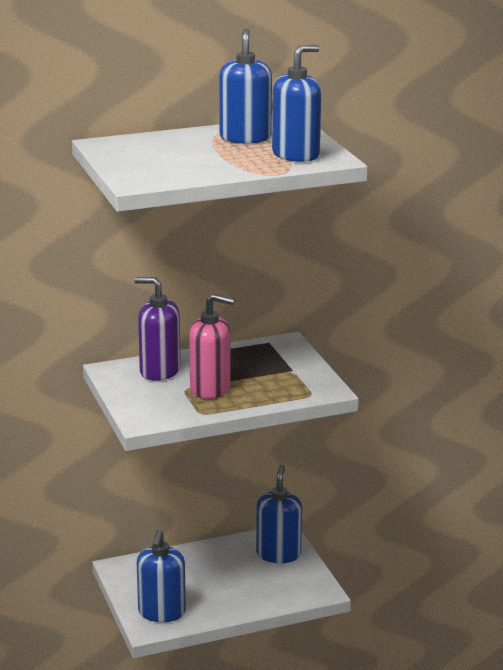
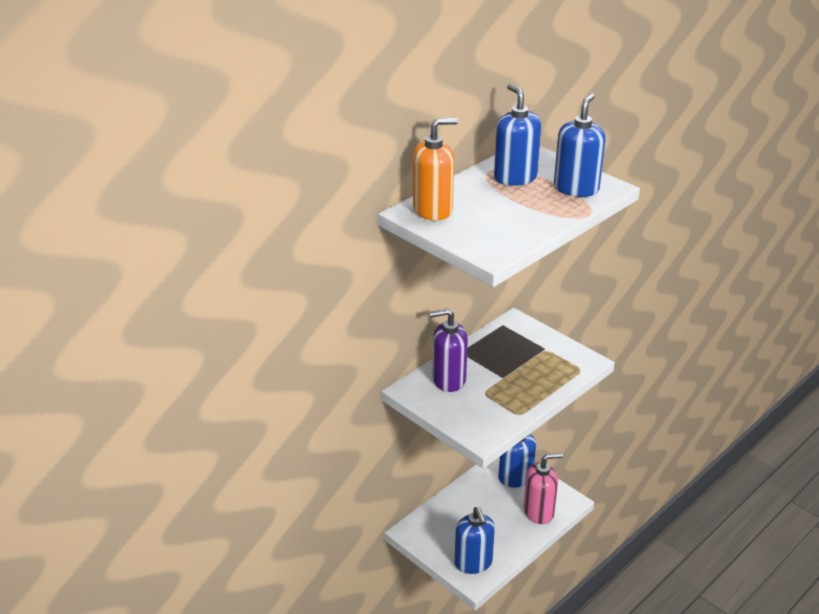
camera: 25 degrees left, 10 degrees up
pink soap dispenser [189,294,235,399] -> pink soap dispenser moved to [524,453,563,524]
none -> orange soap dispenser [413,118,458,221]

